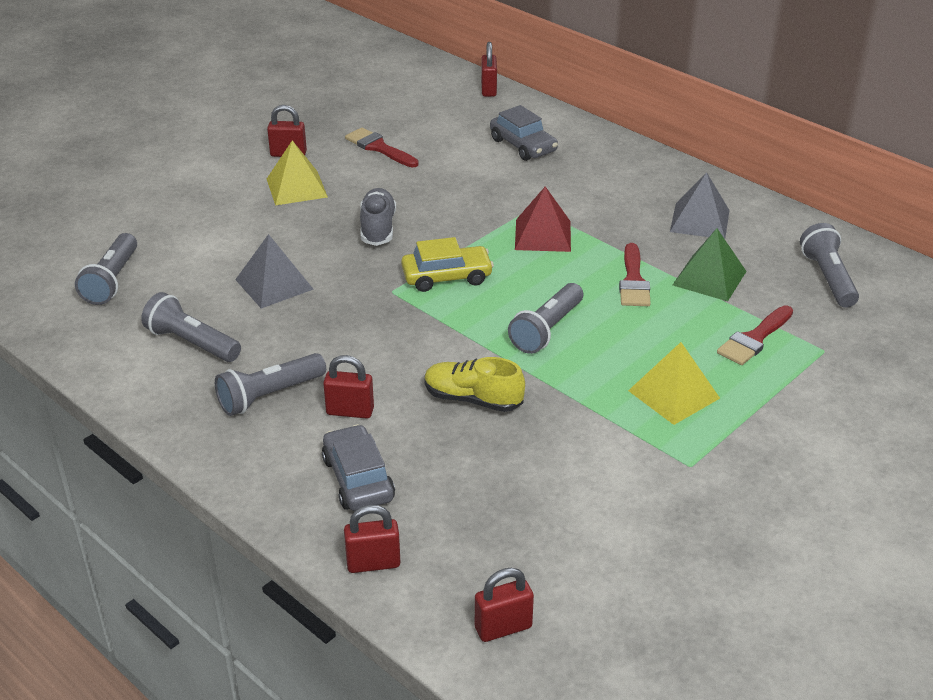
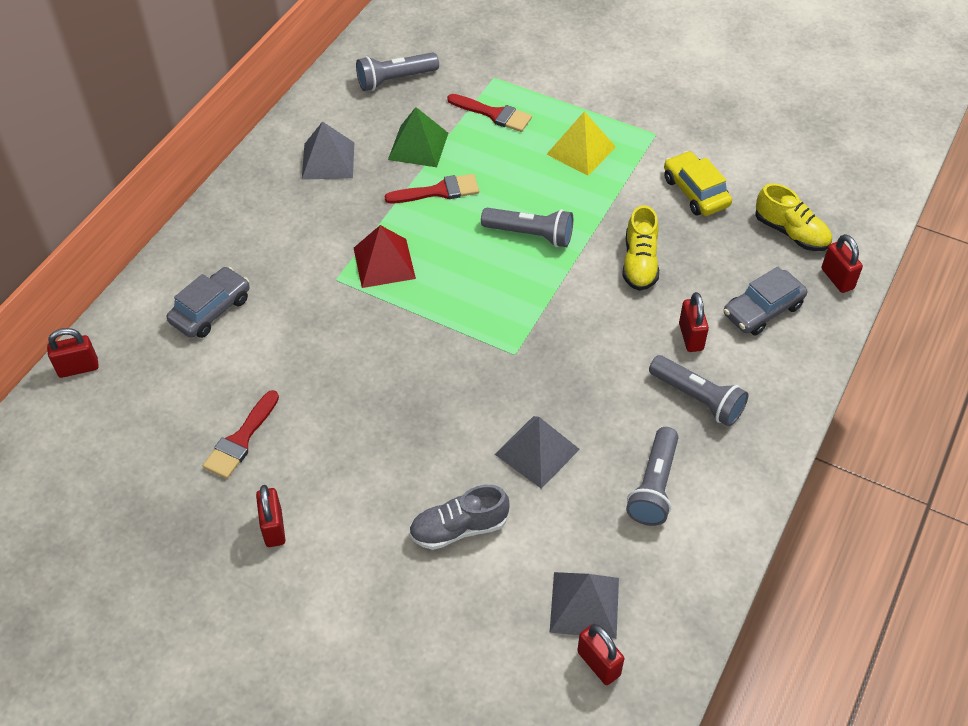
camera: 105 degrees left, 15 degrees up
grey flashlight [75,233,137,305] -> grey pyramid [549,572,619,639]
yellow pyramid [267,140,328,206] -> none
grey shoe [360,188,396,246] -> grey shoe moved to [409,485,510,550]
yellow car [401,237,494,292] -> yellow car moved to [664,151,732,216]
red padlock [475,568,534,642] -> red padlock moved to [577,624,624,685]
none -> yellow shoe [755,183,832,251]

